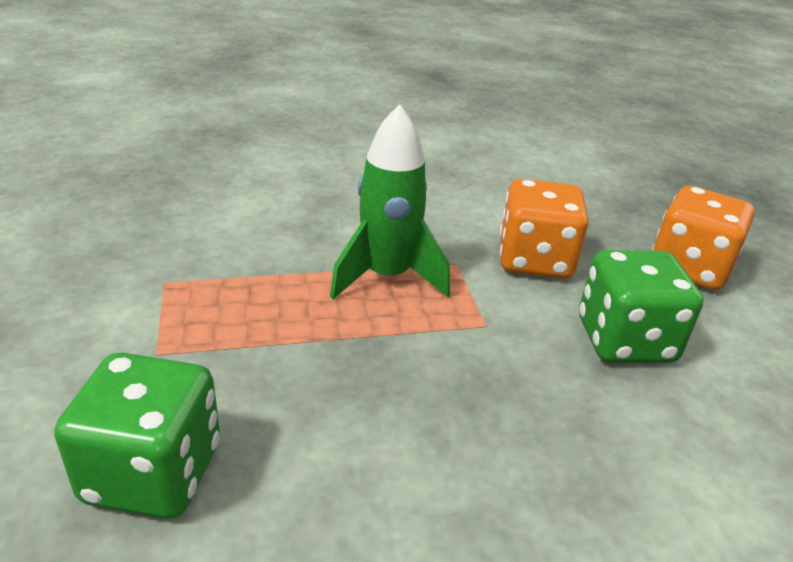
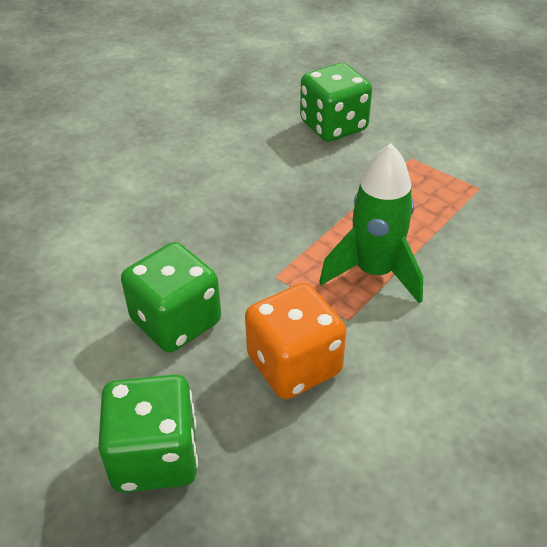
camera: 145 degrees right, 10 degrees up
orange dice [652,186,755,290] -> green dice [98,374,198,493]

